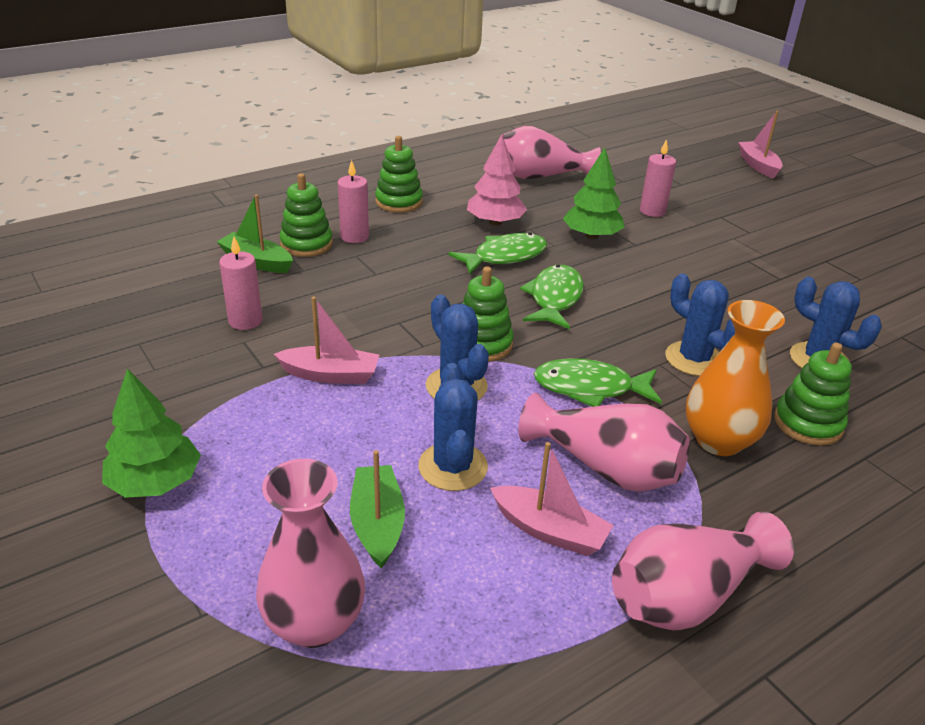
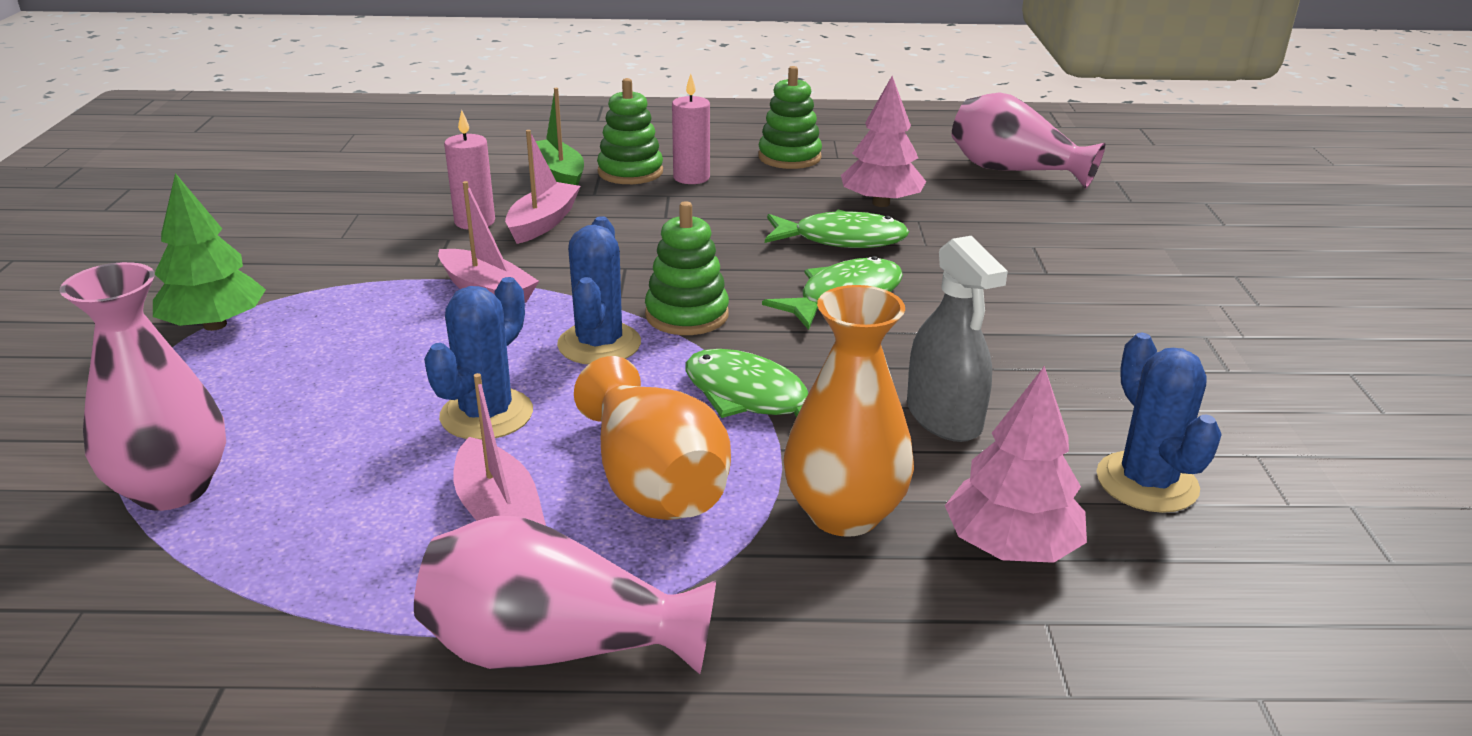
camera: 35 degrees right, 5 degrees down
green boat [350,450,405,568] -> none
pink vase [518,393,690,492] -> orange vase [574,356,731,520]
green tree [563,148,625,239] -> none
pink candle [640,139,676,217] -> none
blue cactus [665,274,735,376] -> grey spray bottle [907,236,1008,442]
pink boat [738,111,783,179] -> pink boat moved to [505,130,580,244]
green stacking toy [774,343,852,446] -> pink tree [945,366,1087,563]

